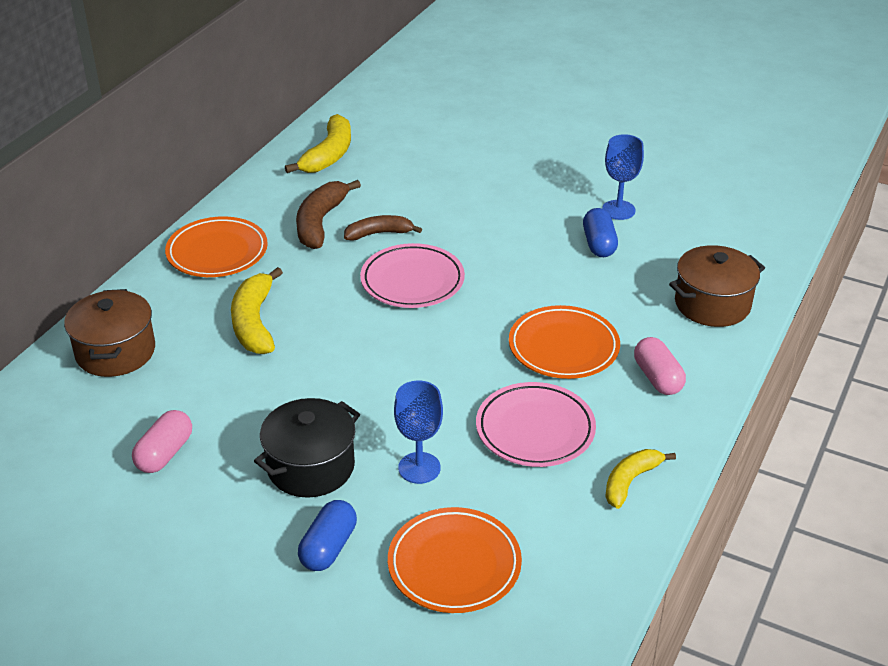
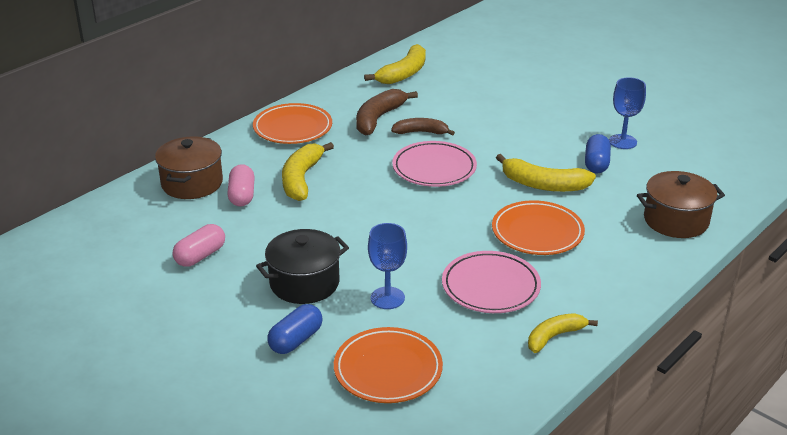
camera: 15 degrees right, 5 degrees down
pink capsule [634,337,686,395] -> pink capsule moved to [227,164,255,206]
none -> yellow banana [496,154,596,192]

